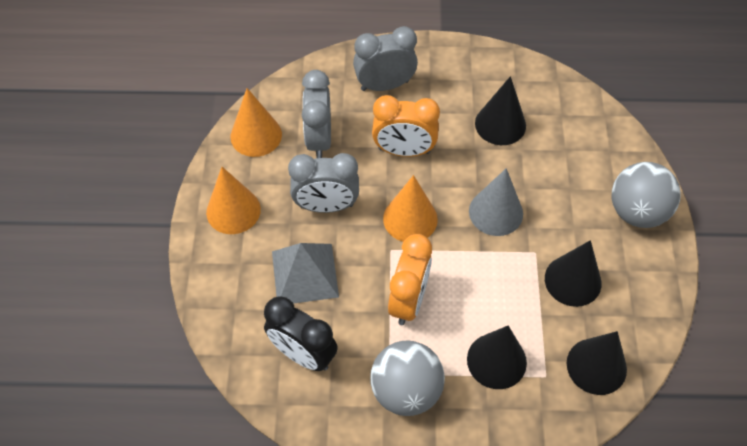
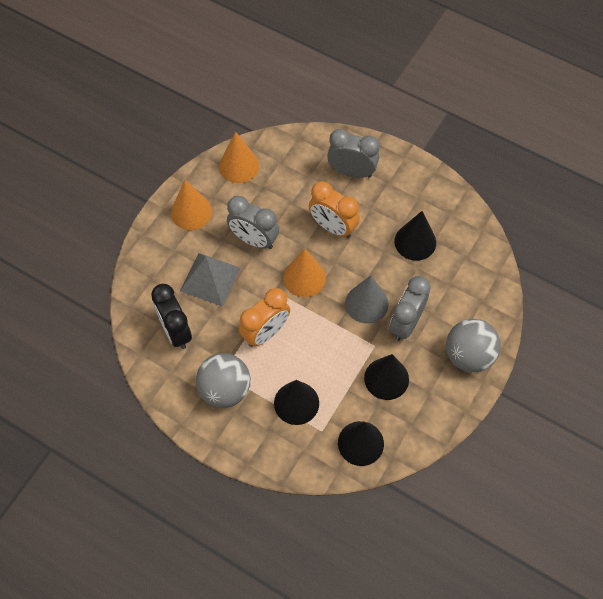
camera: 30 degrees right, 5 degrees up
grey clock [302,70,331,158] -> grey clock moved to [389,276,431,341]

